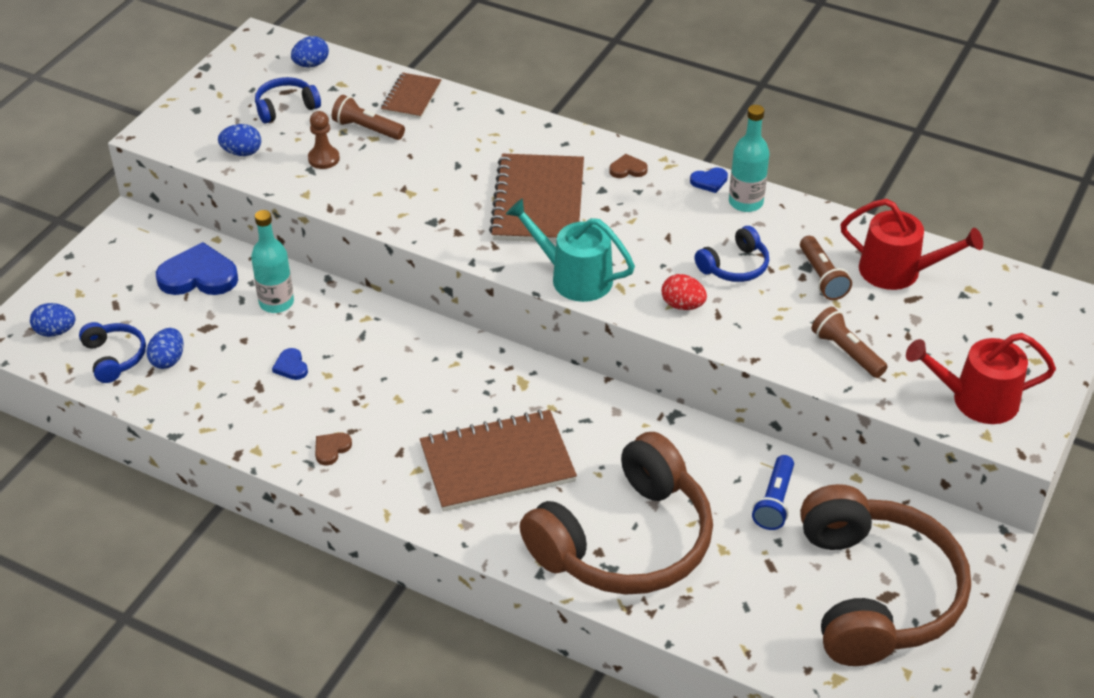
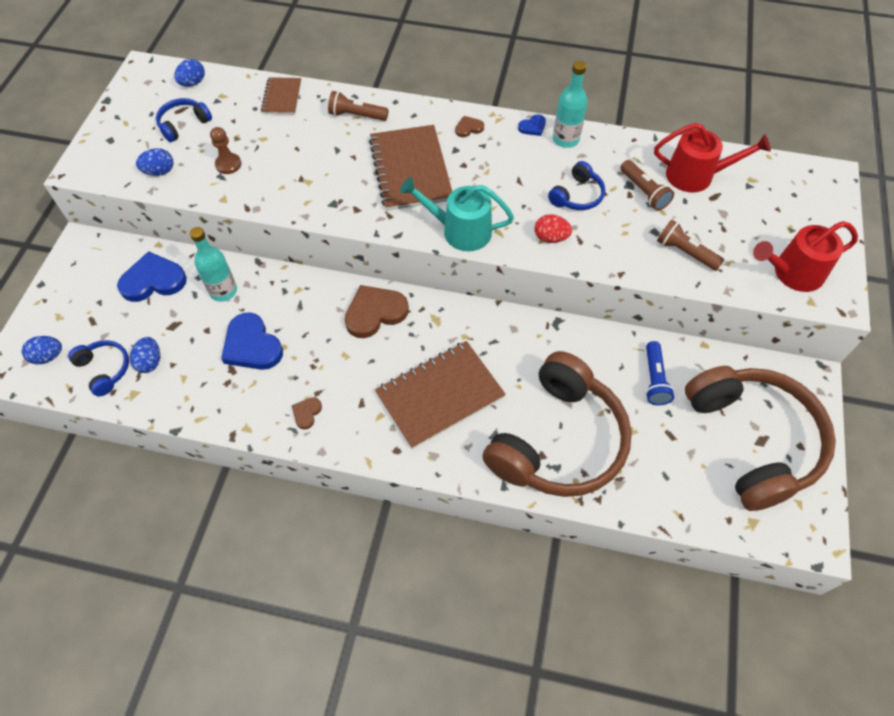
camera: 15 degrees left, 15 degrees up
blue heart [272,348,308,380] -> blue heart [221,312,283,370], size x2.09
brown flashlight [332,95,405,140] -> brown flashlight moved to [328,91,388,121]
none -> brown heart [345,285,409,338]

